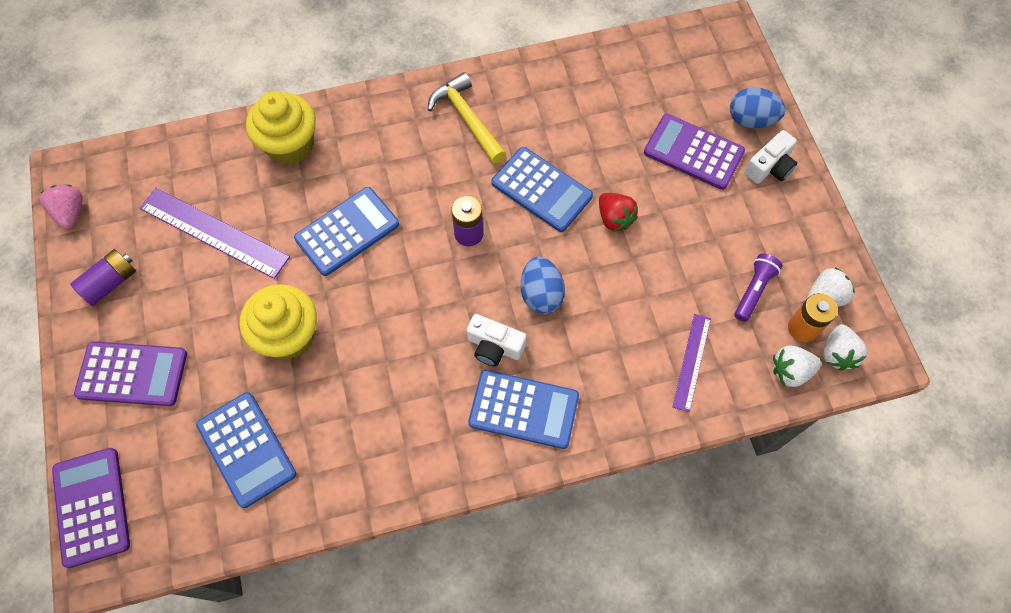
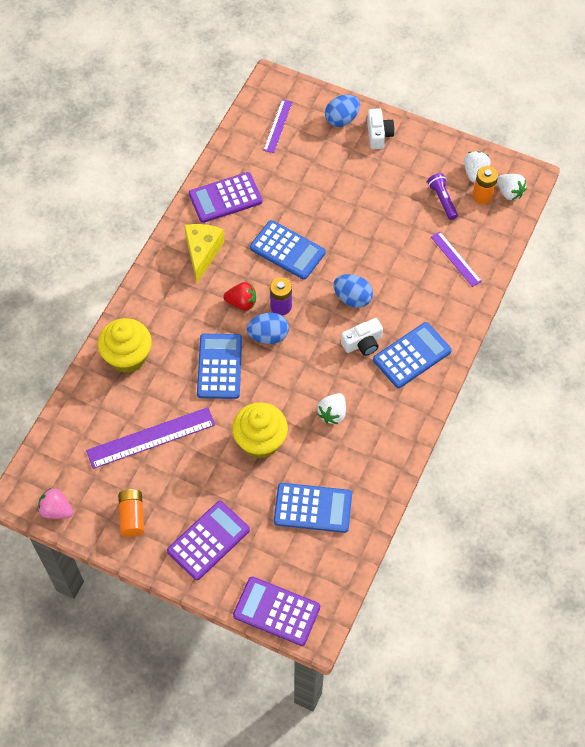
camera: 50 degrees left, 5 degrees down
purple battery [70,249,136,306] -> orange battery [118,489,144,537]
yellow hammer [427,72,506,163] -> yellow cheese [184,224,224,283]
blue calculator [491,147,593,232] -> blue calculator turned 45 degrees clockwise [250,220,326,280]
red strawberry [599,193,638,232] -> red strawberry moved to [223,282,256,311]
purple calculator [644,114,745,190] -> purple calculator moved to [189,172,263,223]
white strawberry [773,345,821,387] -> white strawberry moved to [317,393,346,424]
none -> blue egg [246,312,289,344]
none -> purple ruler [263,99,292,153]

